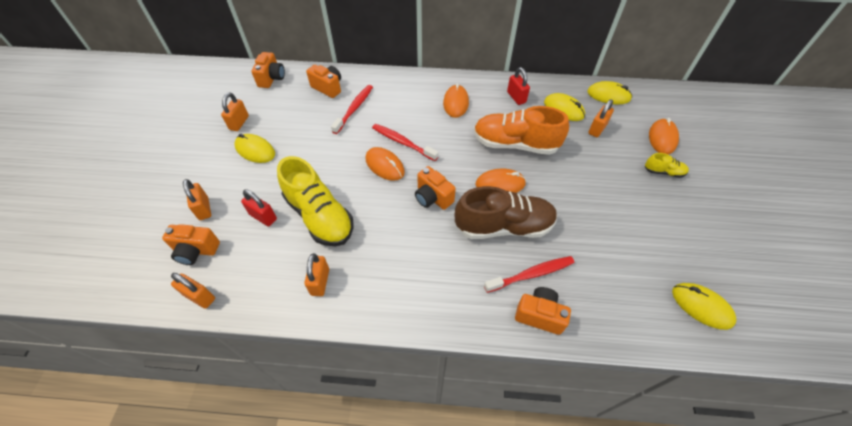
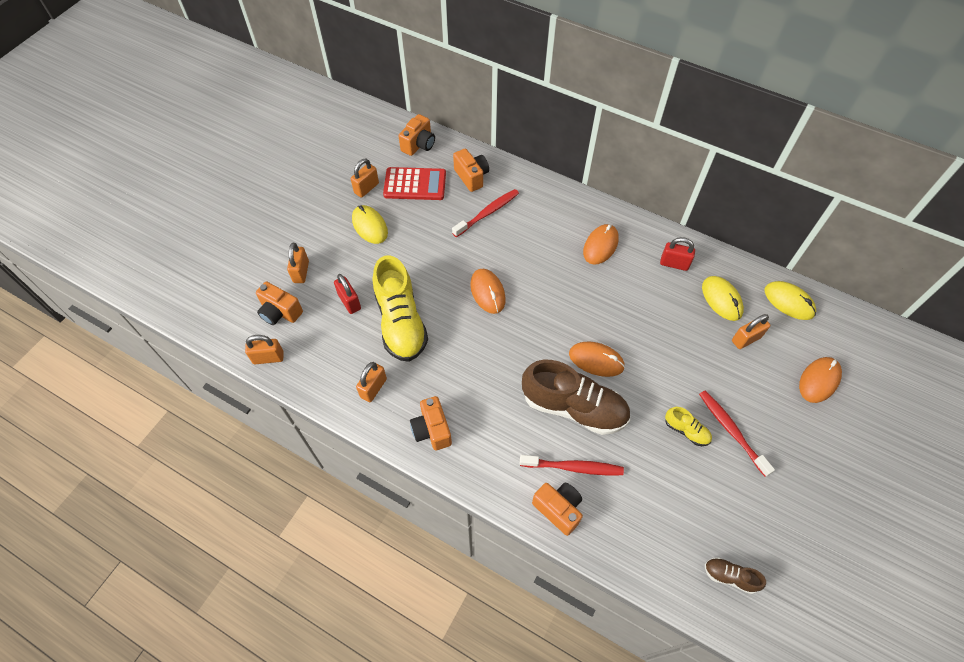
camera: 25 degrees right, 5 degrees up
orange padlock [171,273,215,309] -> orange padlock turned 60 degrees counterclockwise [245,335,284,364]
red toothbrush [372,124,439,161] -> red toothbrush moved to [699,391,775,477]
orange camera [415,166,456,210] -> orange camera moved to [410,396,452,450]
orange shoe [474,106,569,155] -> none
red padlock [507,67,530,105] -> red padlock turned 75 degrees counterclockwise [660,237,695,271]
yellow shoe [645,153,689,178] -> yellow shoe moved to [665,407,712,446]
yellow mouse [672,283,736,330] -> brown shoe [705,557,766,594]
none -> red calculator [383,167,446,200]

